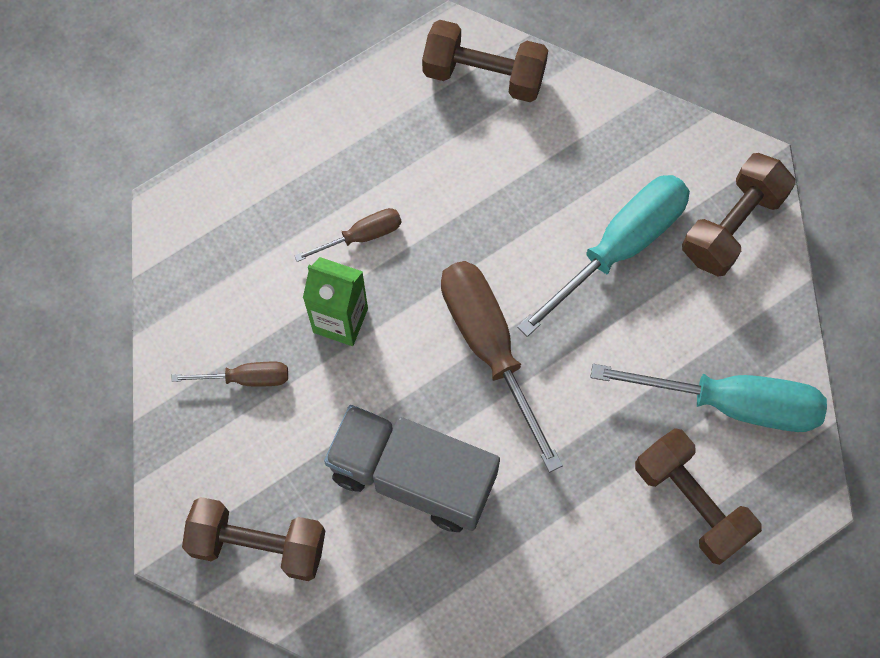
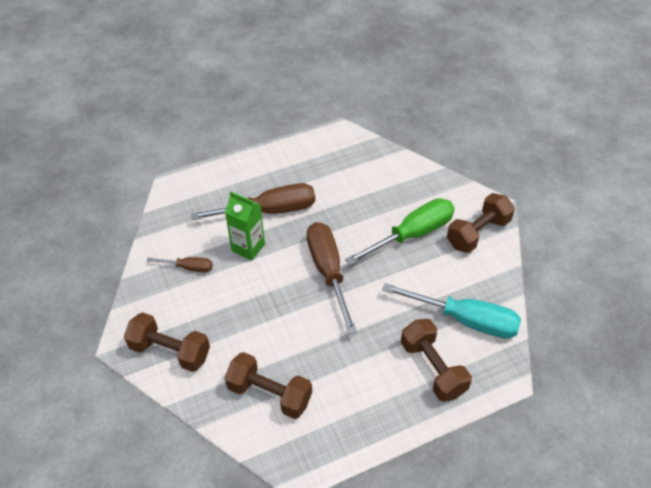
camera: 10 degrees right, 20 degrees down
brown screwdriver [295,208,401,262] -> brown screwdriver [191,183,315,220], size x1.99
grey truck [324,405,500,532] -> none
brown dumbbell [422,20,548,102] -> brown dumbbell moved to [225,352,312,419]
turquoise screwdriver [517,175,690,337] -> green screwdriver [345,198,455,265]

